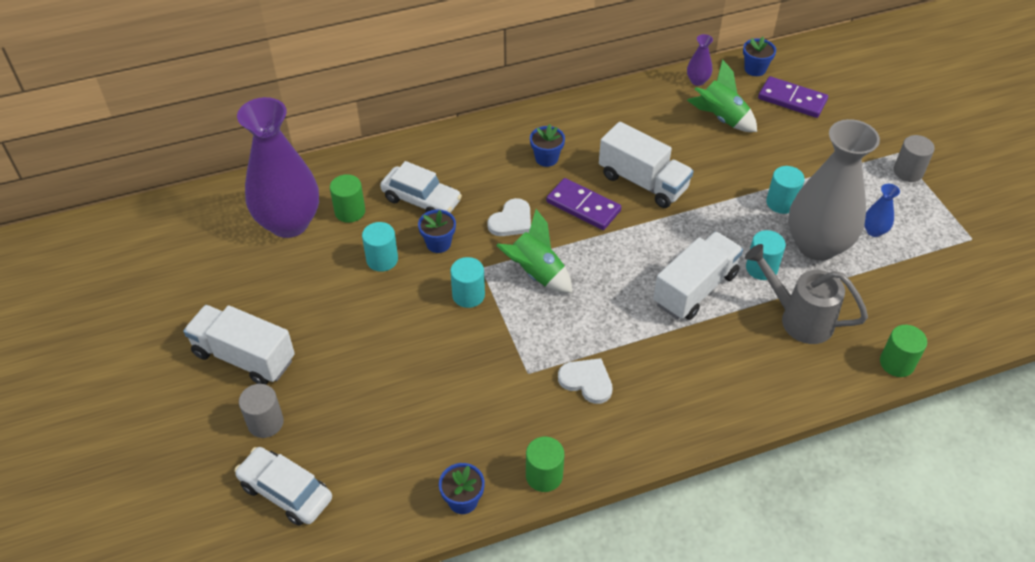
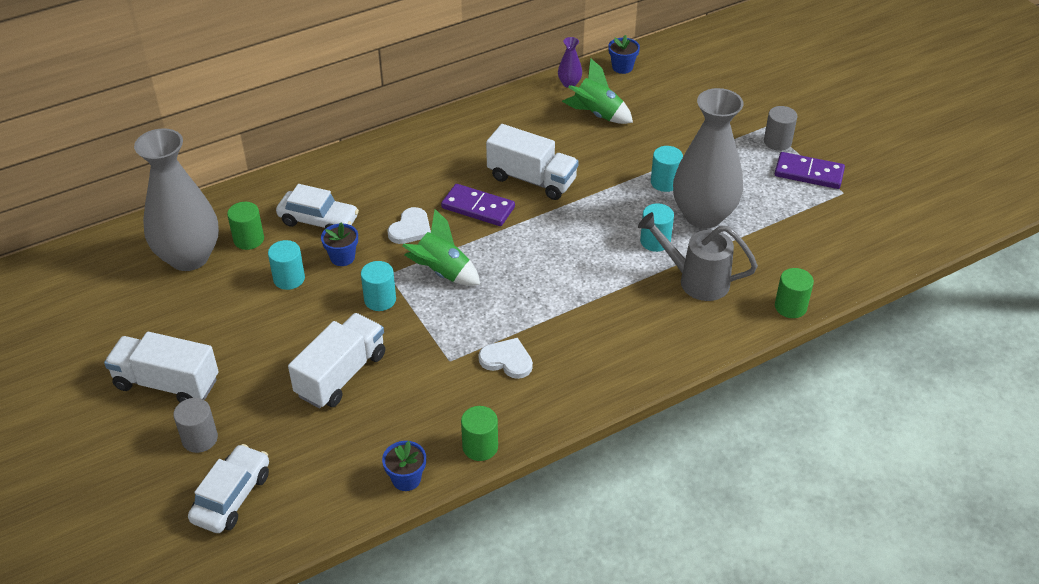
camera: 10 degrees left, 5 degrees down
white car [234,447,332,526] -> white car turned 90 degrees clockwise [188,444,269,533]
purple vase [237,97,319,238] -> grey vase [134,128,219,271]
blue flower pot [530,124,565,167] -> none
white truck [653,231,743,320] -> white truck moved to [288,313,385,408]
purple domino [758,76,828,118] -> purple domino moved to [775,152,845,189]
blue vase [864,184,900,237] -> none

